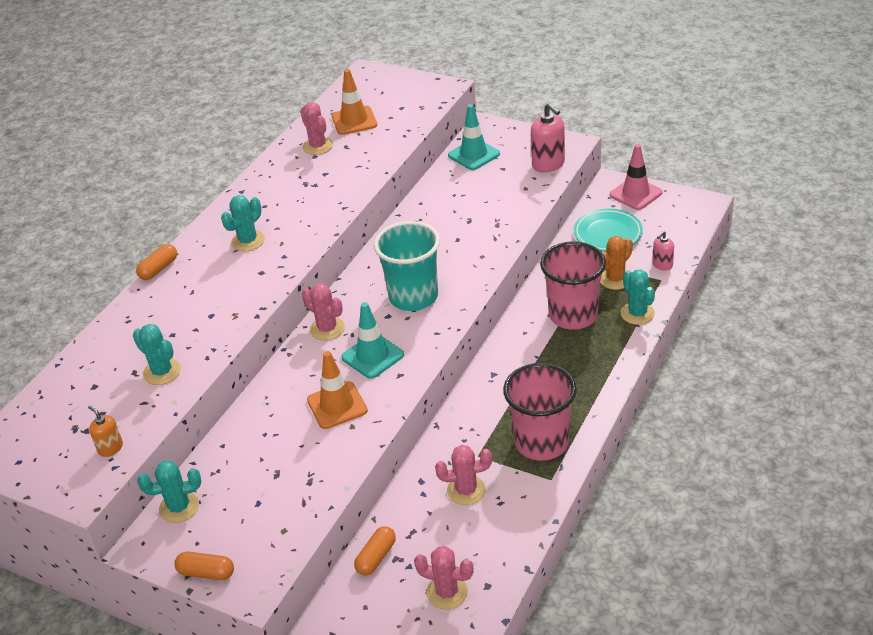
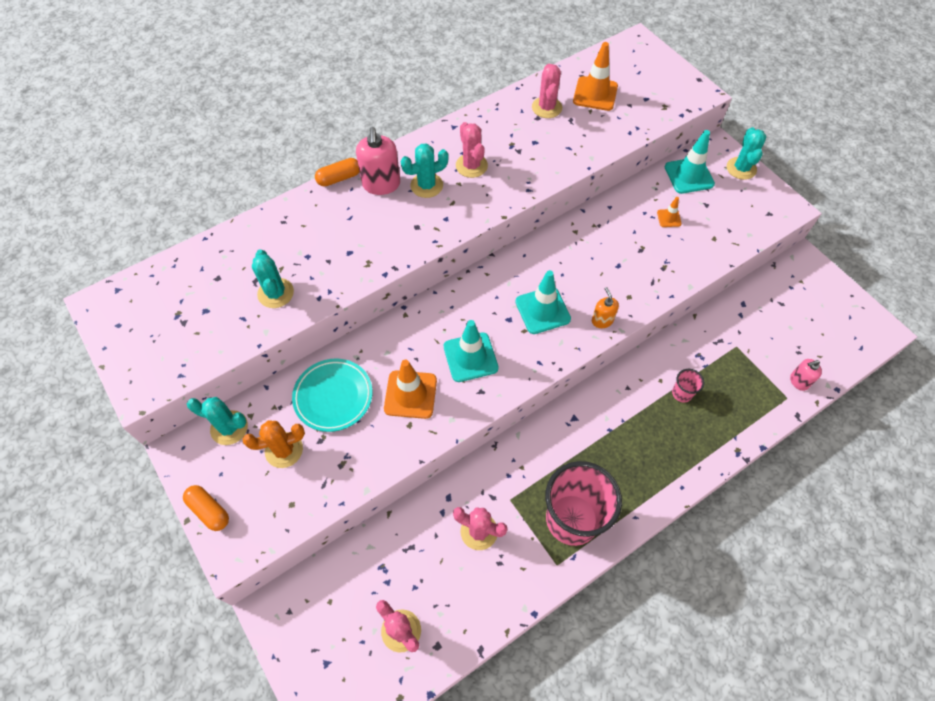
camera: 25 degrees right, 20 degrees up
orange soap dispenser [88,405,123,457] -> orange soap dispenser moved to [592,287,619,328]
pink cactus [302,283,345,341] -> pink cactus moved to [456,122,488,178]
orange capsule [354,526,396,575] -> none
turquoise cup [374,221,440,311] -> turquoise traffic cone [515,270,571,334]
pink soap dispenser [531,103,565,172] -> pink soap dispenser moved to [356,127,400,195]
pink cup [540,241,606,330] -> pink cup [672,369,704,402], size x0.42
turquoise plate [574,208,643,252] -> turquoise plate moved to [292,358,372,432]
orange cactus [600,236,633,290] -> orange cactus moved to [242,420,305,468]
pink traffic cone [610,144,663,210] -> none
turquoise cactus [620,270,655,325] -> turquoise cactus moved to [727,127,766,180]
none -> orange traffic cone [657,197,682,227]

